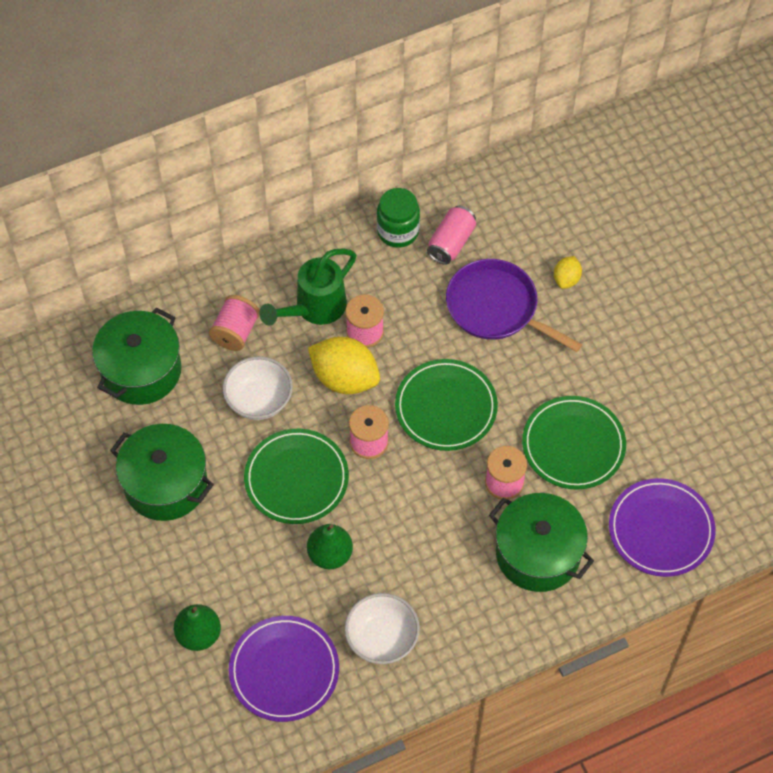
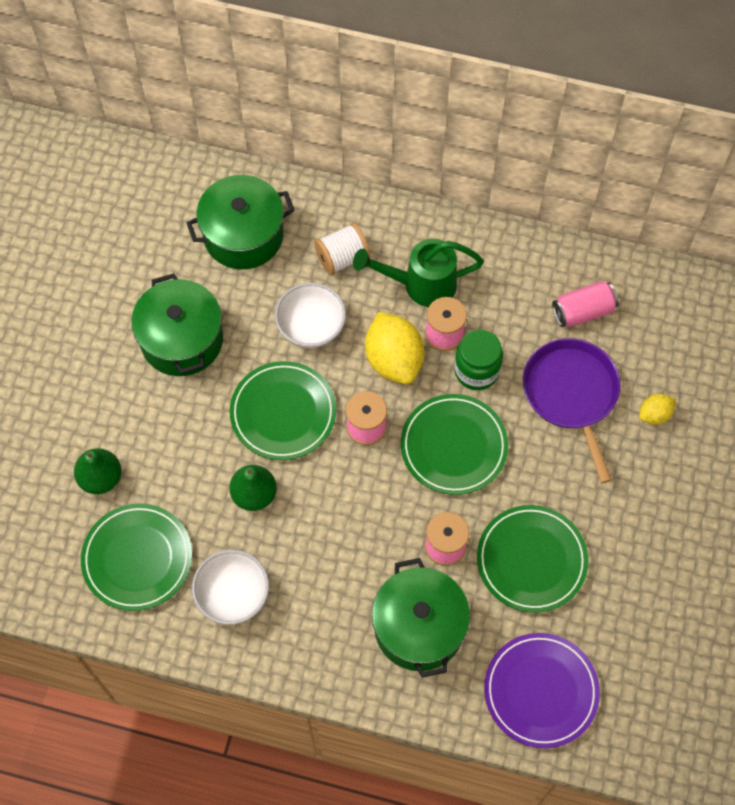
camera: 40 degrees right, 5 degrees up
pink spool [209,295,260,351] -> white spool [314,223,370,275]
purple plate [229,616,339,722] -> green plate [81,504,192,611]
green jar [377,188,420,248] -> green jar moved to [454,329,503,390]

